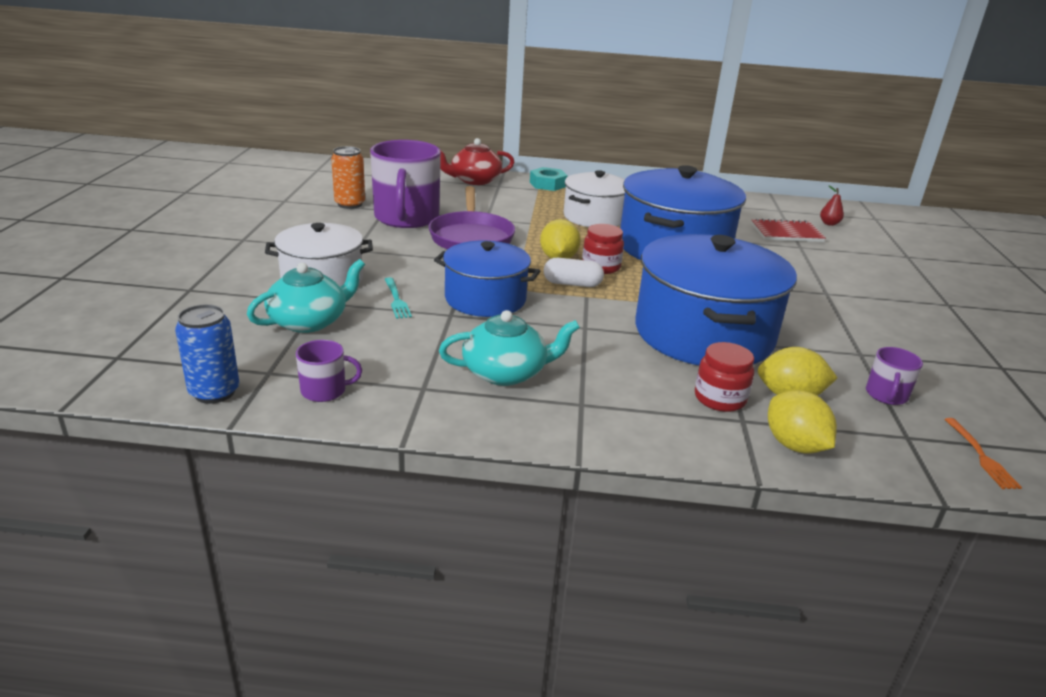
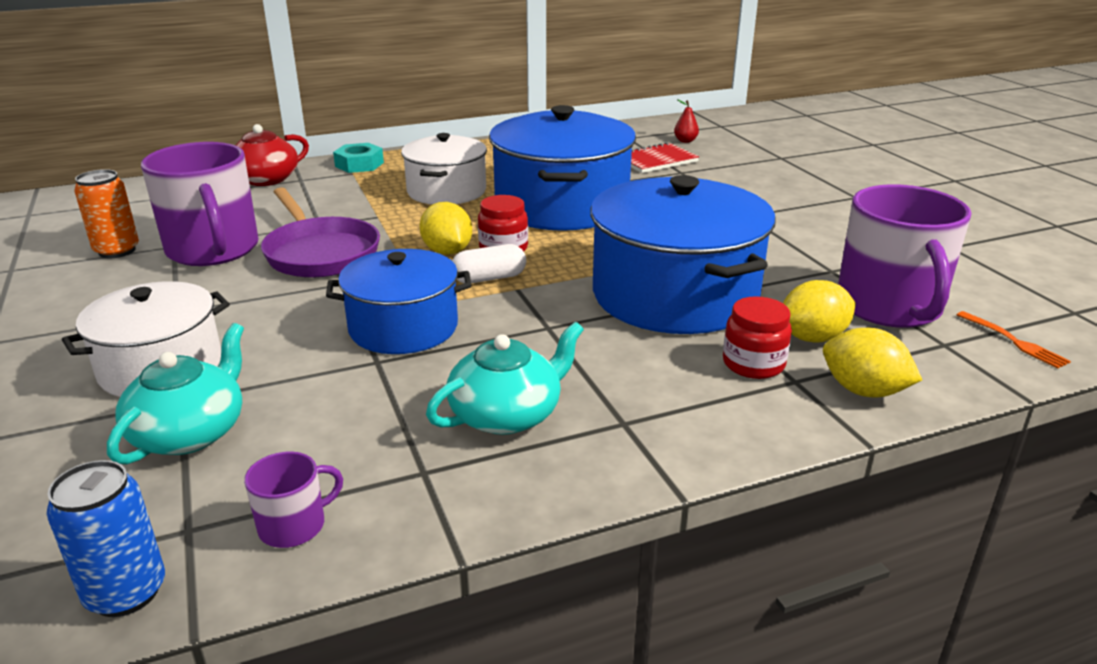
camera: 25 degrees left, 0 degrees up
turquoise fork [385,277,412,319] -> none
purple mug [866,347,923,405] -> purple mug [838,184,972,328], size x2.27

